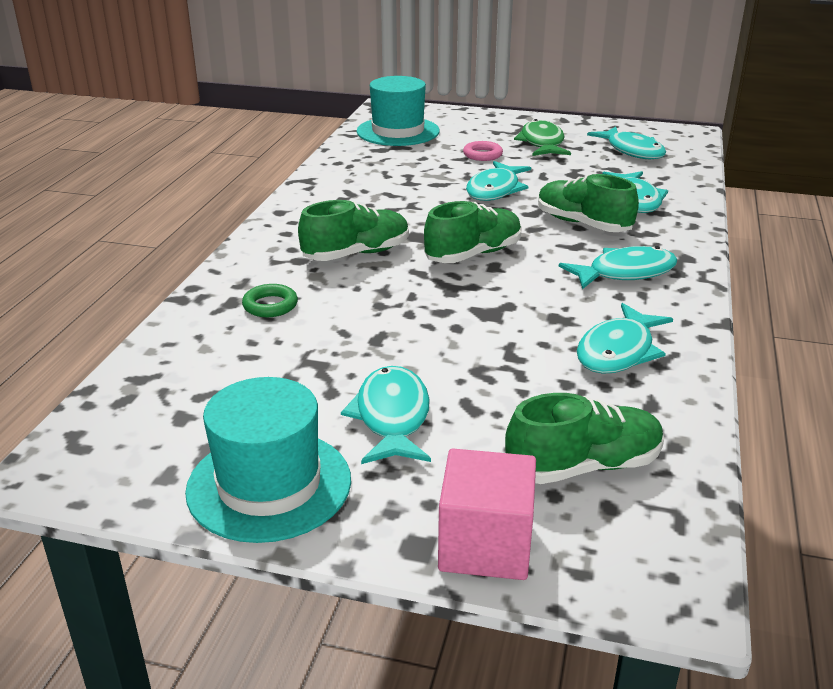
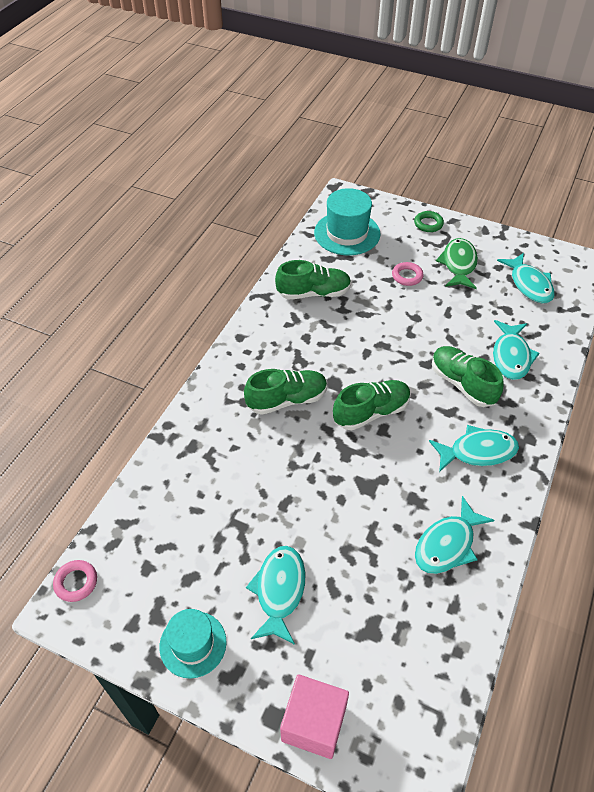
camera: 10 degrees right, 20 degrees up
turquoise hat [185,377,351,543] -> turquoise hat [159,609,227,679], size x0.66
green ring [242,284,298,317] -> green ring moved to [414,211,444,232]
turquoise fish [466,161,531,201] -> none
green shoe [505,393,664,484] -> green shoe moved to [275,260,351,299]
none -> pink ring [53,560,97,602]

